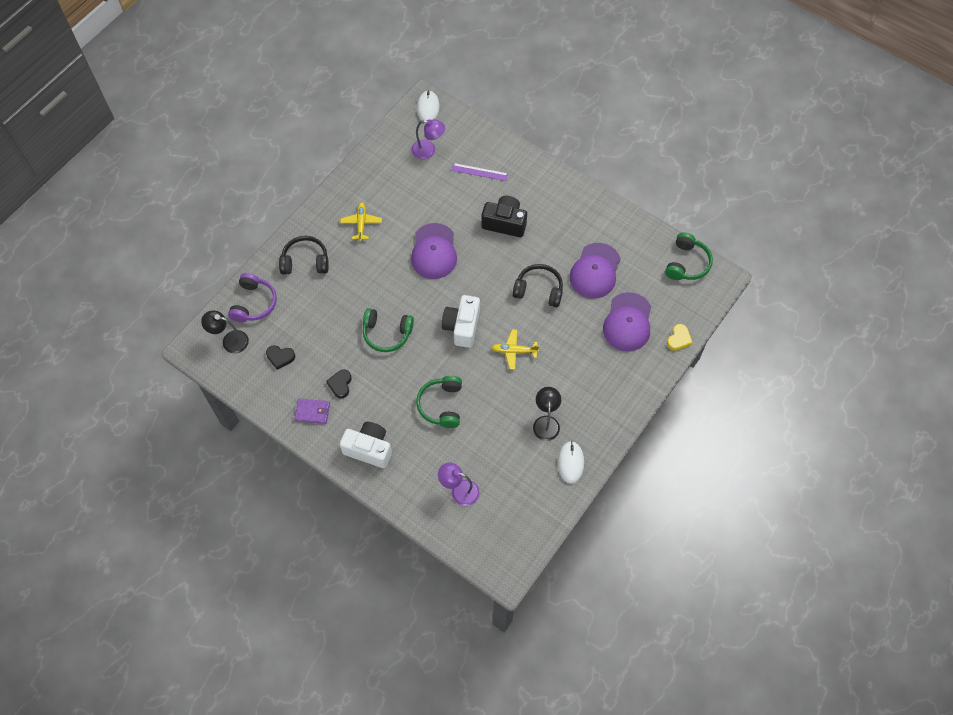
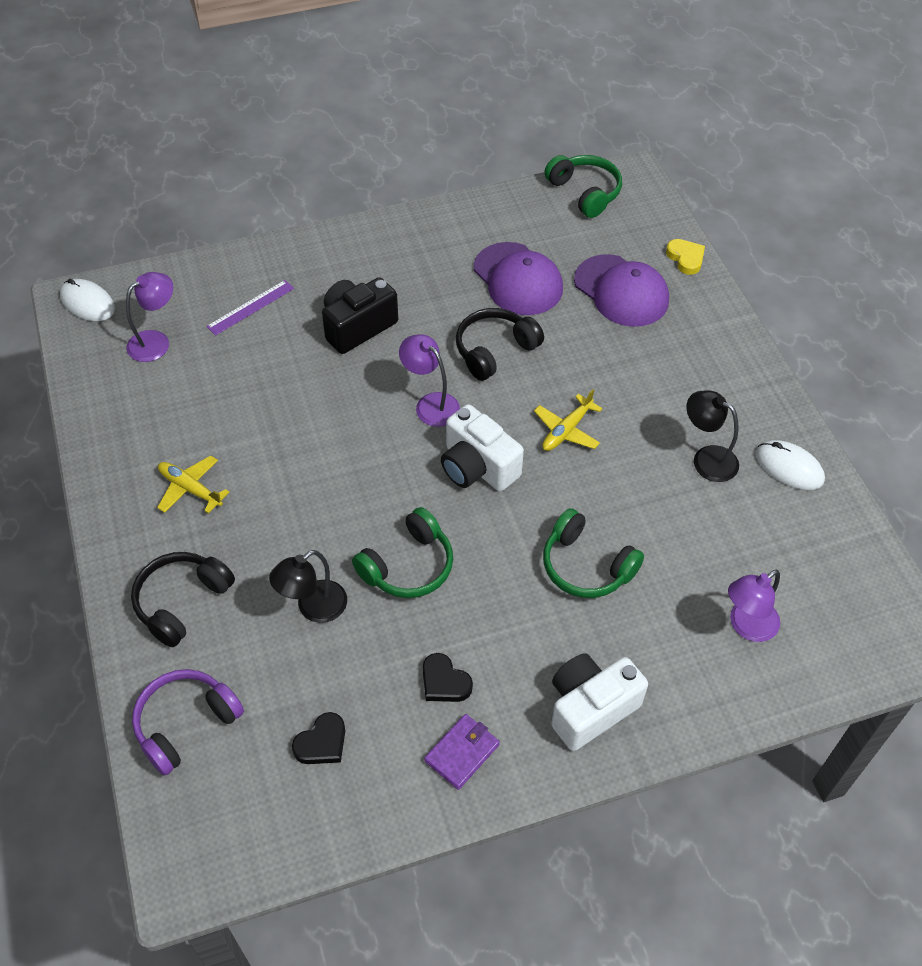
camera: 55 degrees left, 10 degrees down
black lamp [201,311,249,353] -> black lamp moved to [269,550,347,623]
purple headphones [228,273,277,322] -> purple headphones turned 90 degrees counterclockwise [132,669,244,776]
purple cap [411,223,457,279] -> none
none -> purple lamp [399,334,460,427]

